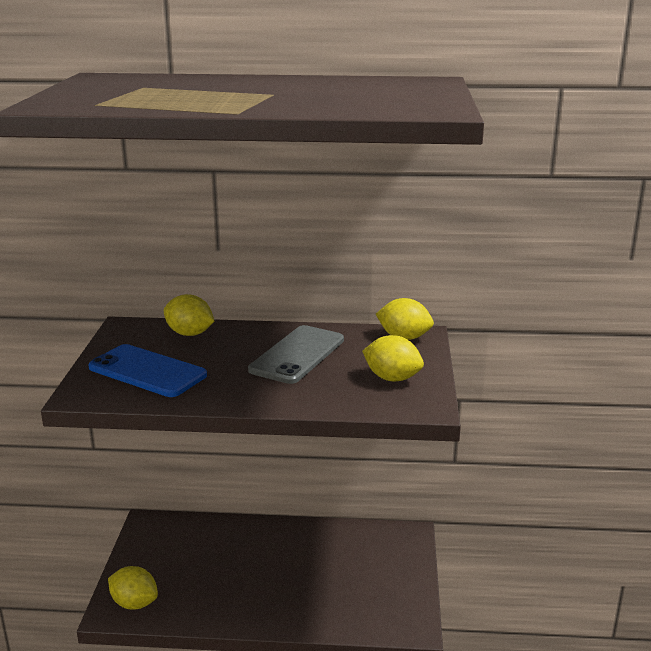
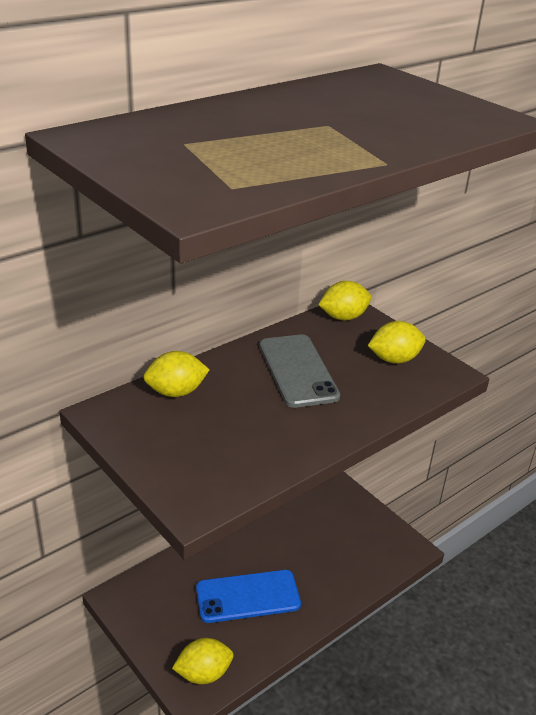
camera: 45 degrees left, 10 degrees up
blue phone [88,344,207,397] -> blue phone moved to [196,570,301,623]

